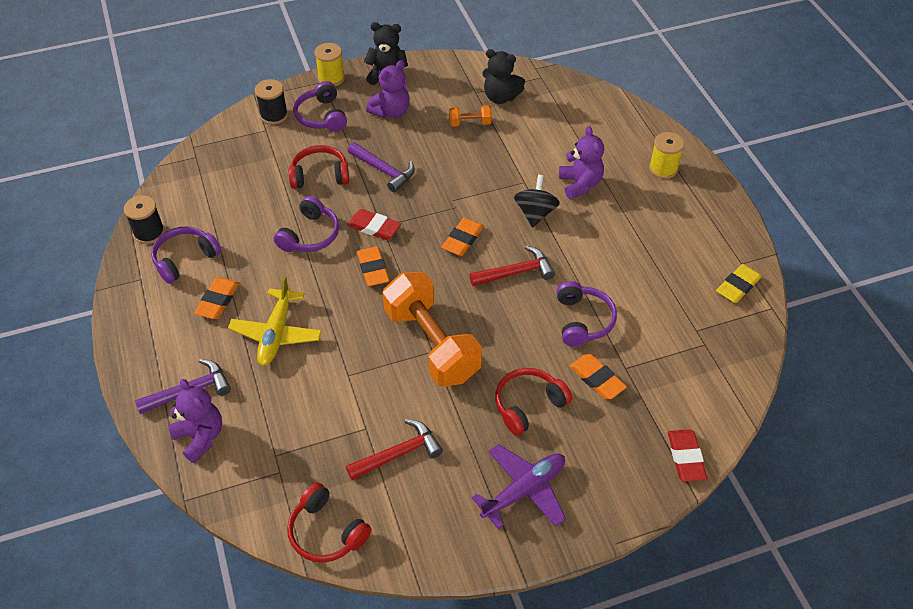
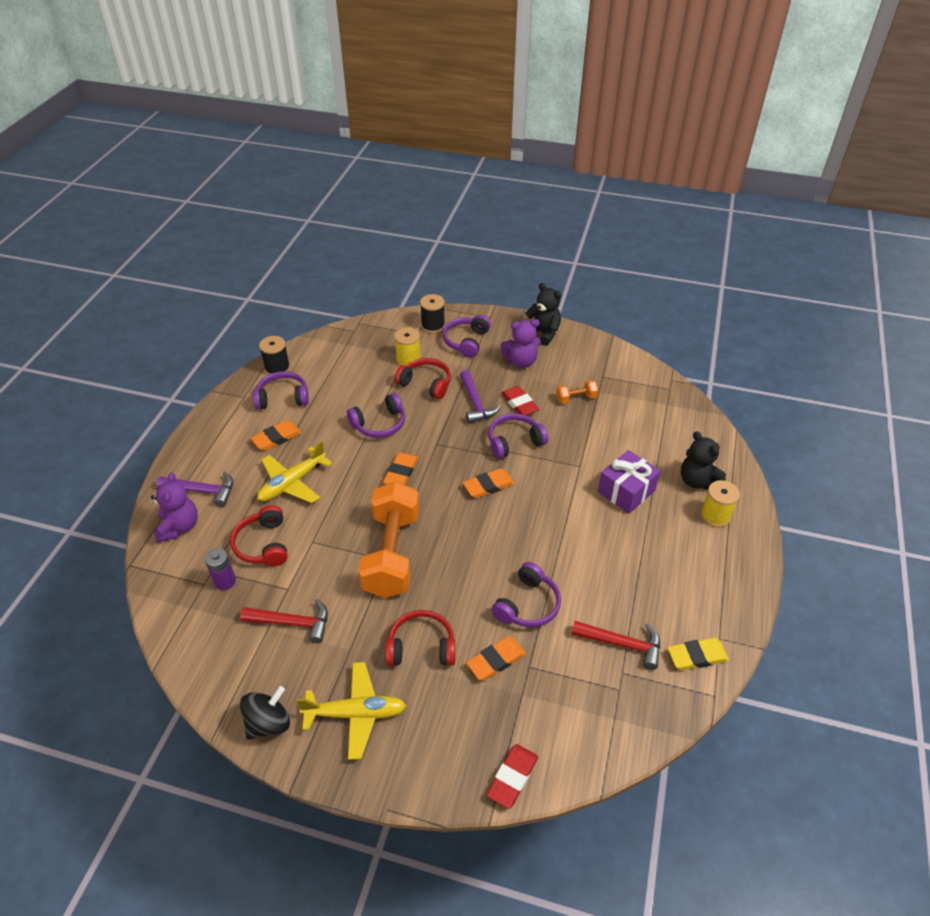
camera: 35 degrees right, 5 degrees down
red headphones [287,482,371,563] -> red headphones moved to [230,505,288,566]
yellow spool [315,43,345,86] -> yellow spool moved to [394,327,421,366]
red eraser [347,209,401,240] -> red eraser moved to [501,386,539,415]
orange dumbbell [449,105,492,127] -> orange dumbbell turned 45 degrees counterclockwise [556,380,598,404]
red hammer [470,246,555,286] -> red hammer moved to [572,621,660,670]
purple plane [472,444,566,529] -> yellow plane [297,662,406,760]
black teddy bear [482,49,525,104] -> black teddy bear moved to [681,431,726,490]
black spinning top [514,175,560,227] -> black spinning top moved to [240,686,290,740]
purple teddy bear [559,126,604,199] -> purple gift [598,450,660,514]
orange eraser [570,354,627,399] -> orange eraser turned 60 degrees clockwise [466,636,526,680]
none -> purple battery [205,548,236,590]
none -> purple headphones [488,413,548,459]

